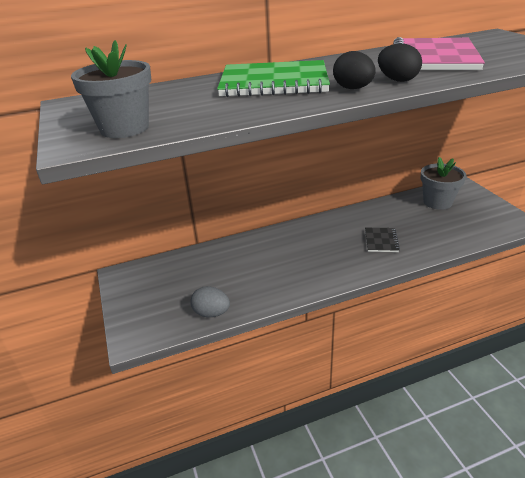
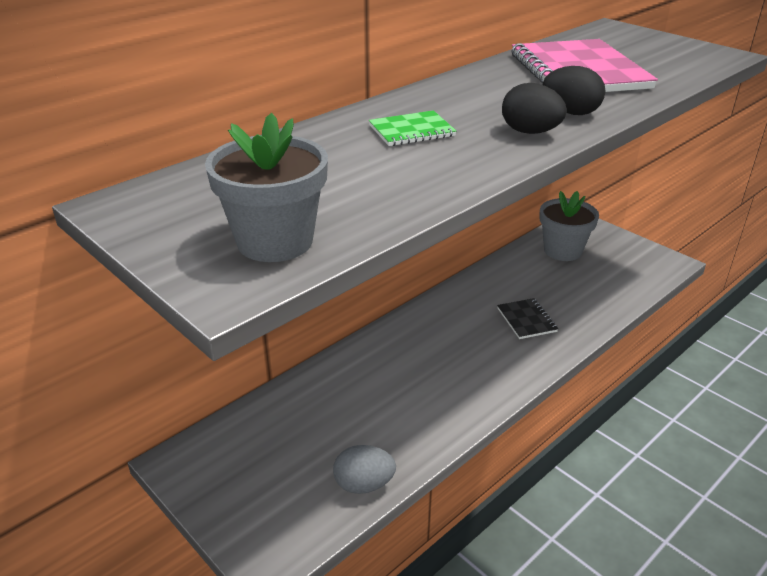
camera: 25 degrees left, 0 degrees up
green notebook [217,60,330,97] -> green notebook [369,110,456,146], size x0.47

